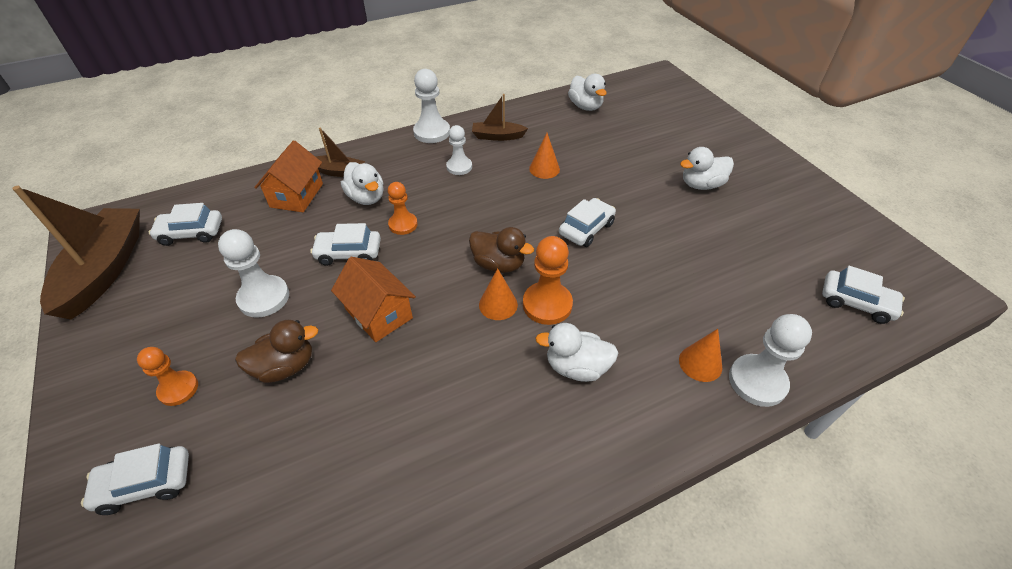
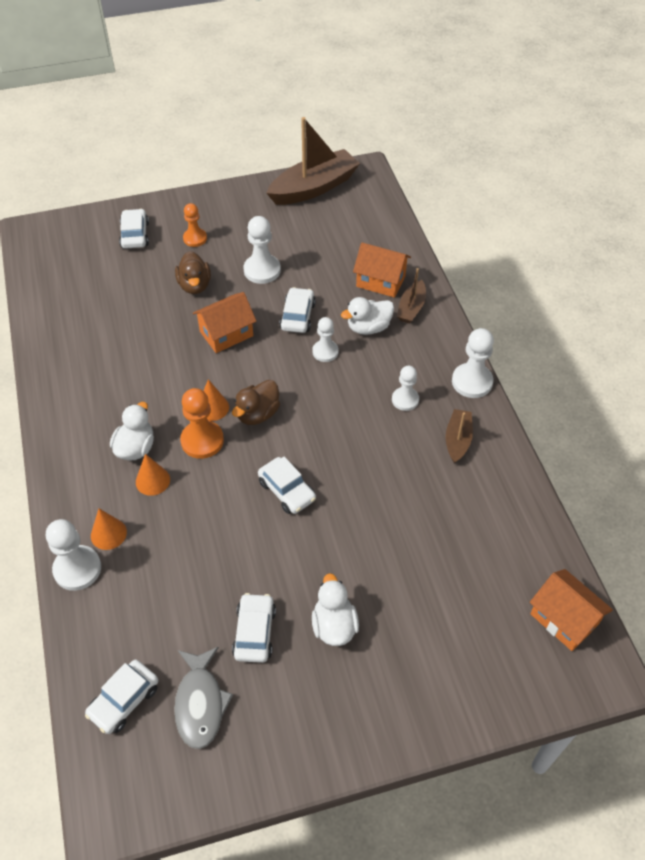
camera: 100 degrees right, 5 degrees up
brown boat [12,186,140,320] -> brown boat turned 45 degrees counterclockwise [266,117,360,205]
white car [149,203,222,246] -> white car moved to [232,593,276,663]
orange pawn [388,182,418,235] -> white pawn [312,317,339,362]
orange cone [529,133,560,179] -> orange cone moved to [136,454,170,496]
white duck [568,74,607,111] -> none
none -> grey fish [174,647,233,749]
none -> orange house [530,569,613,651]

